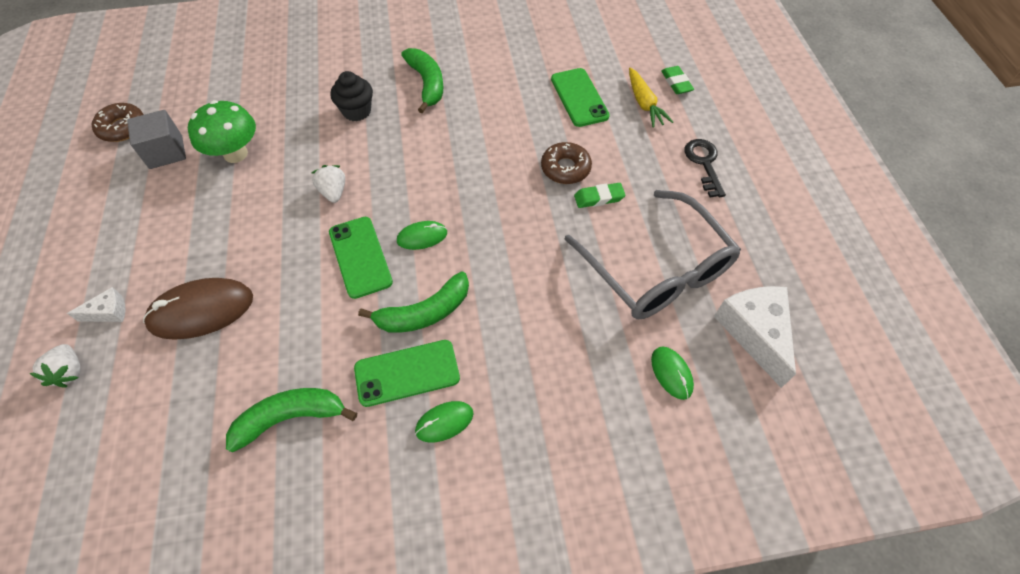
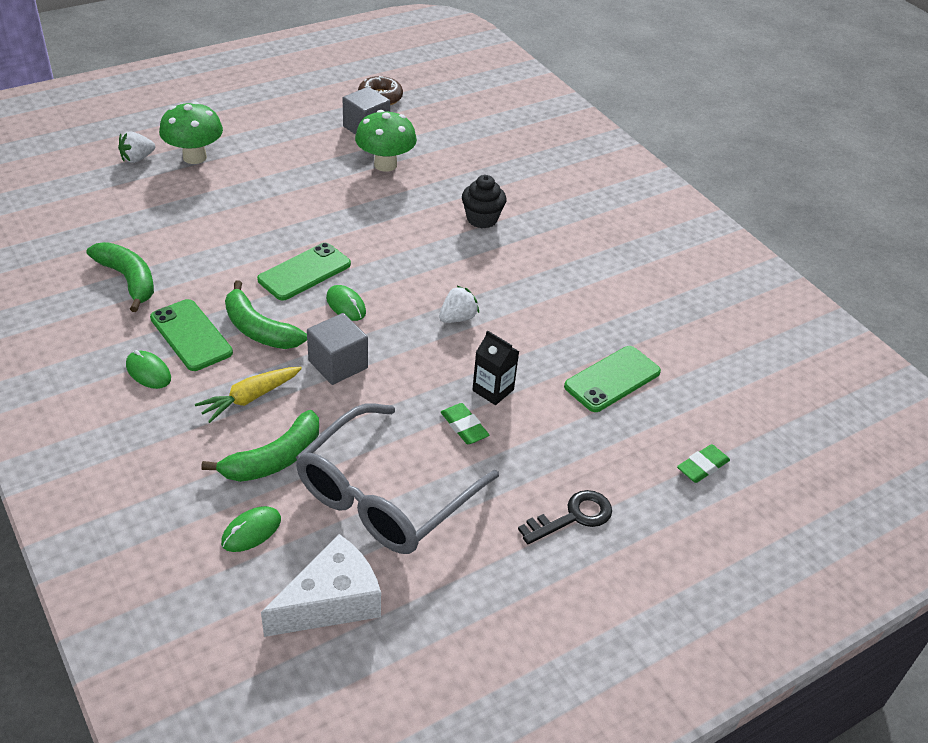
camera: 65 degrees right, 15 degrees down
white cheese [67,287,126,322] -> green mushroom [159,101,223,164]
brown mouse [143,278,253,340] -> none
white strawberry [312,165,345,203] -> white strawberry moved to [439,285,479,323]
green banana [401,48,444,113] -> green banana moved to [201,410,319,482]
brown donut [541,142,592,184] -> black carton [472,330,519,405]
yellow carrot [629,68,673,128] -> yellow carrot moved to [195,367,302,423]
none -> grey cube [307,313,368,385]

